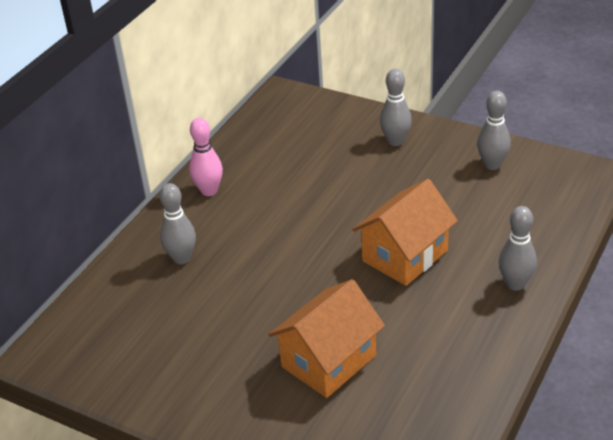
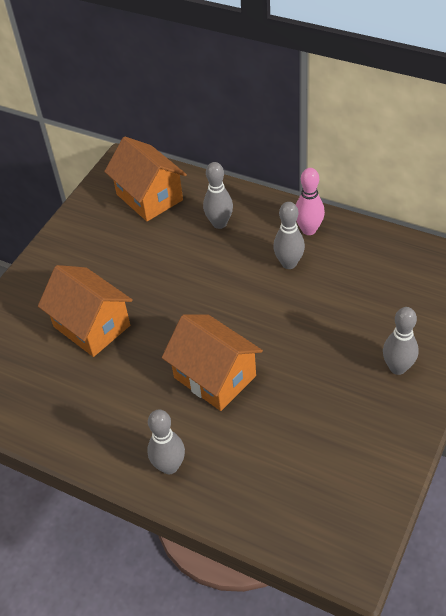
camera: 90 degrees right, 10 degrees up
grey bowling pin [477,91,511,170] -> grey bowling pin moved to [273,202,305,269]
none -> orange house [104,137,187,221]

